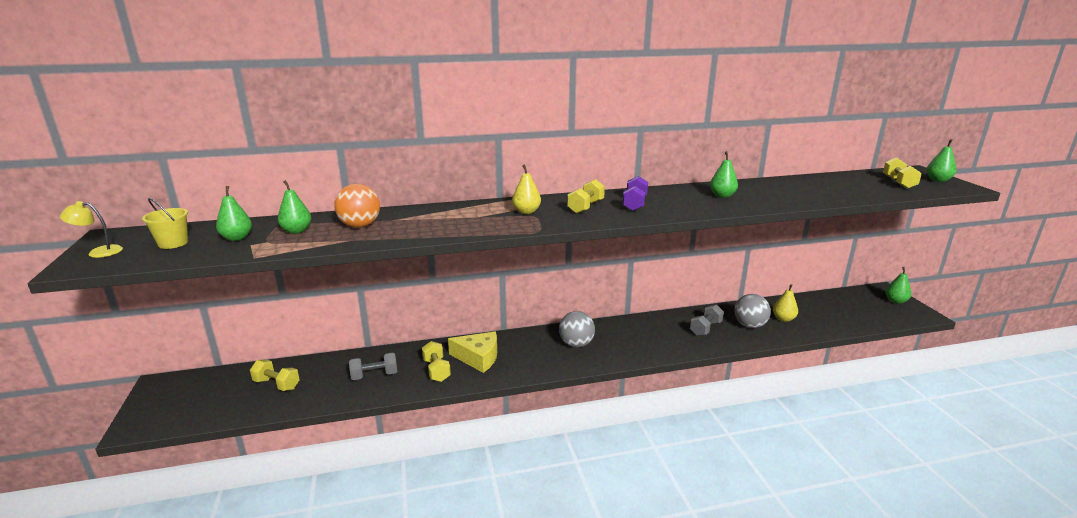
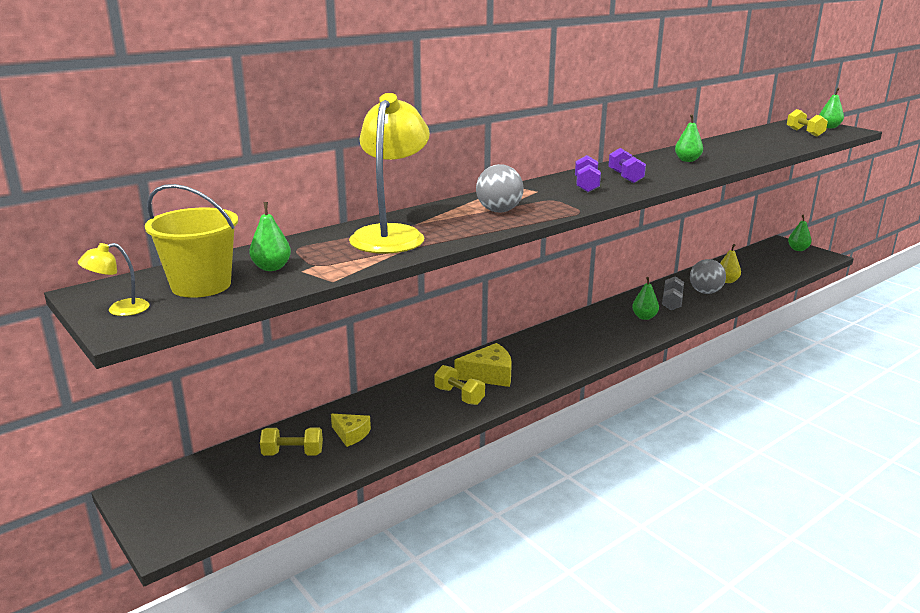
camera: 25 degrees left, 0 degrees up
yellow bucket [142,198,188,249] -> yellow bucket [145,184,238,298], size x1.70
green pear [278,180,311,234] -> green pear moved to [632,277,659,320]
orange ball [334,184,380,228] -> yellow lamp [349,93,430,254]
grey dumbbell [349,352,397,380] -> none
yellow pear [512,165,541,214] -> none
grey ball [559,311,595,348] -> grey ball moved to [476,164,524,213]
yellow dumbbell [567,179,605,214] -> purple dumbbell [575,155,601,192]
none -> yellow cheese [331,414,371,447]

